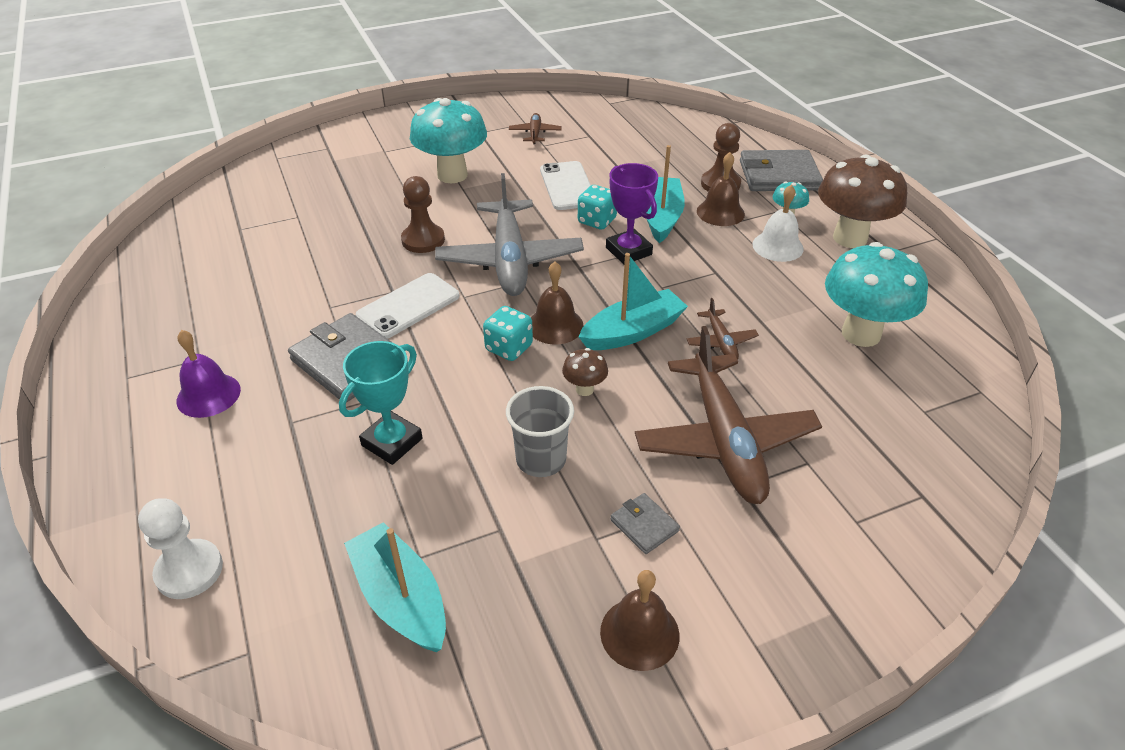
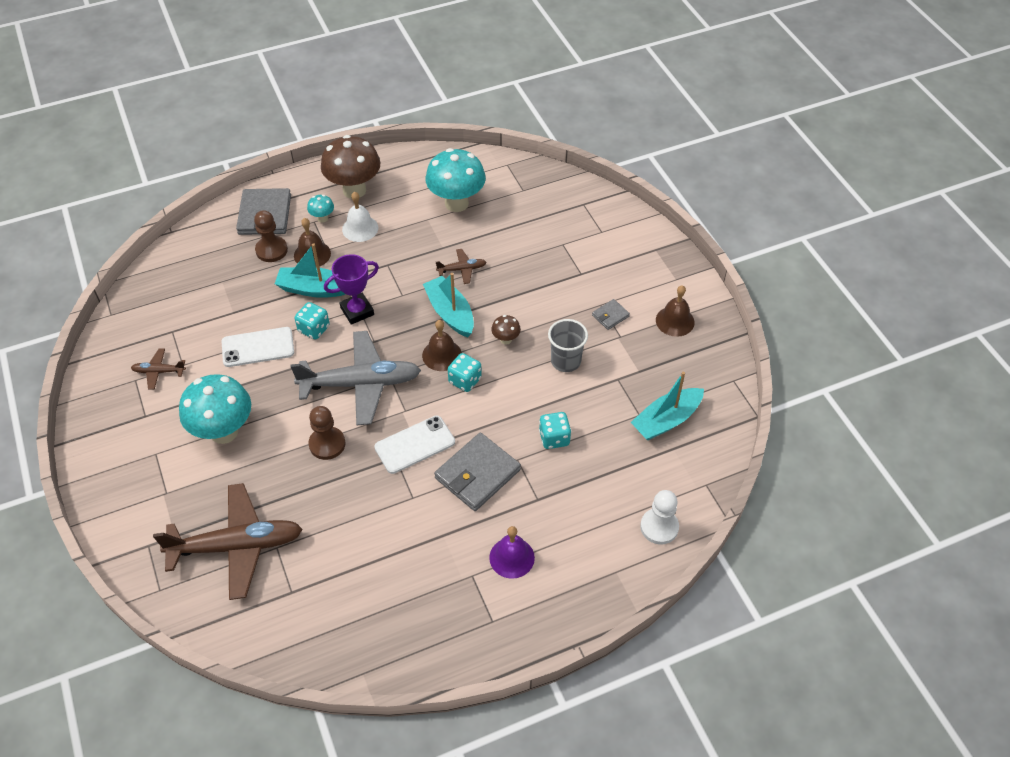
camera: 90 degrees left, 10 degrees up
turquoise trophy [339,341,422,465] -> turquoise dice [539,412,571,449]
white phone [356,273,460,339] -> white phone turned 75 degrees counterclockwise [374,416,455,474]
brown plane [635,326,822,504] -> brown plane moved to [153,483,303,600]

